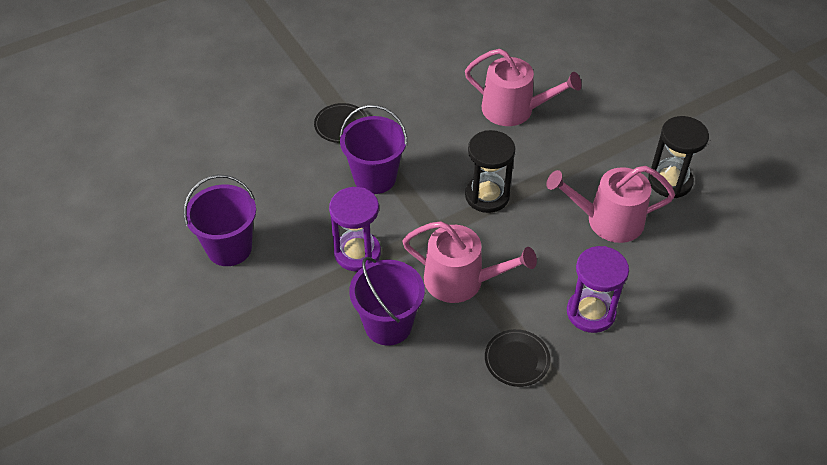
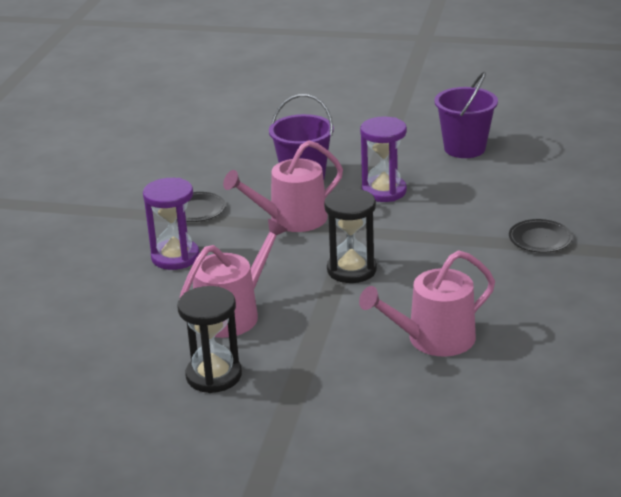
camera: 135 degrees right, 20 degrees down
purple bucket [340,105,407,194] -> none

